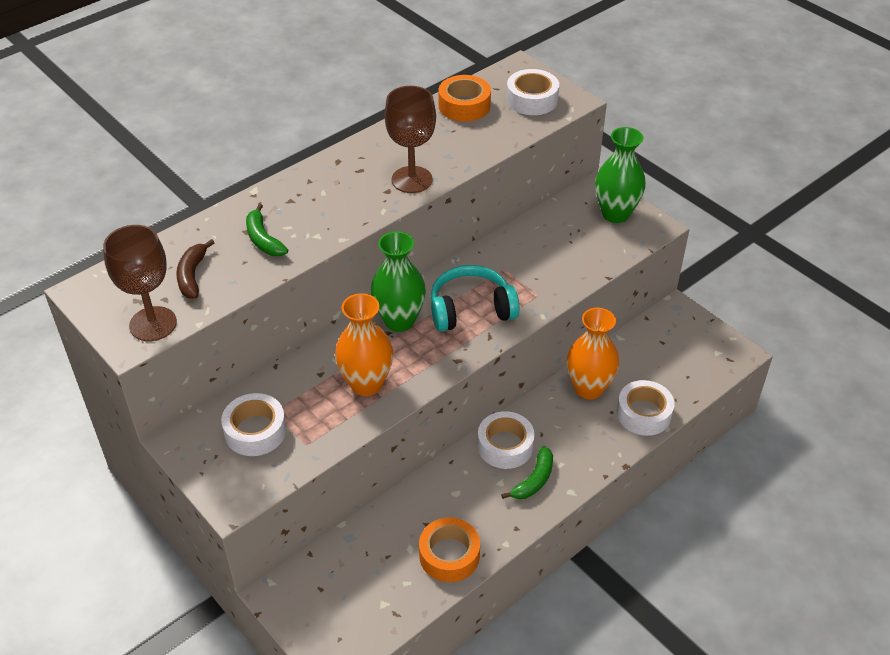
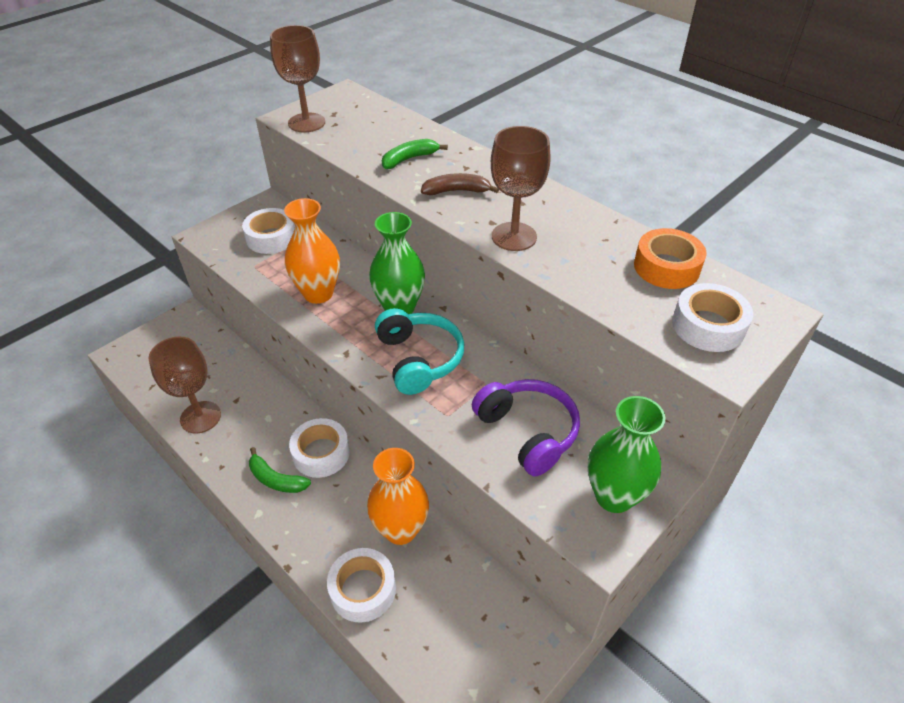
camera: 85 degrees right, 0 degrees up
brown banana [176,239,214,298] -> brown banana moved to [421,173,499,195]
orange tape [419,517,480,582] -> brown goblet [148,337,221,433]
none -> purple headphones [472,379,580,476]

